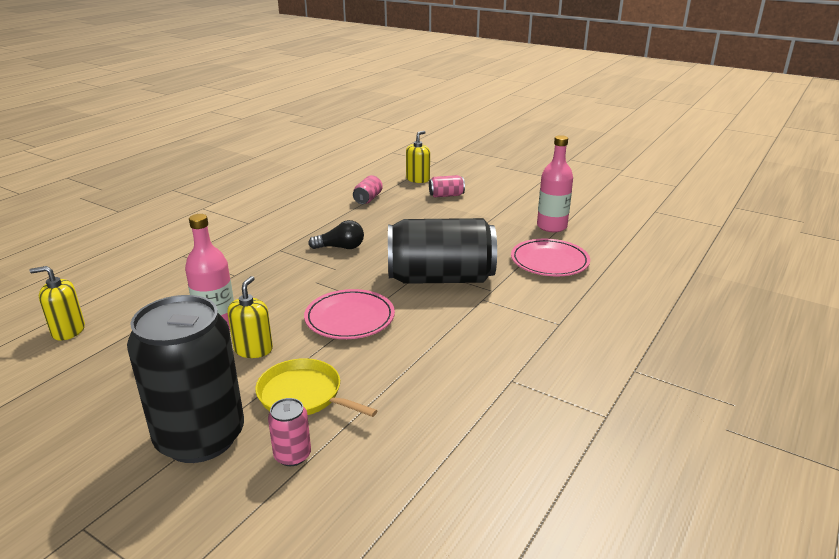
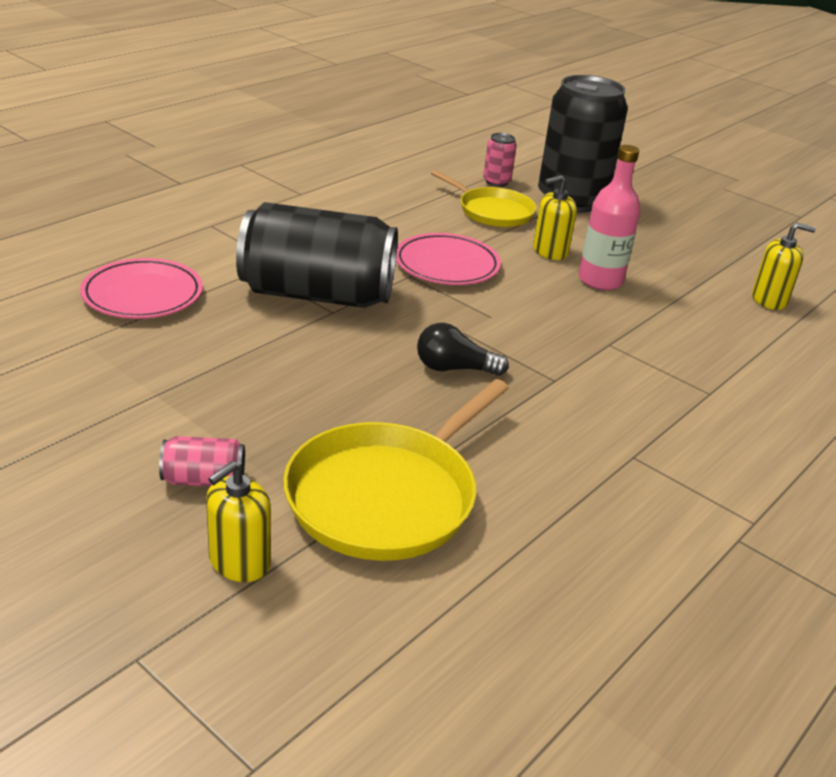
camera: 175 degrees left, 5 degrees up
yellow soap dispenser [228,276,273,358] -> yellow soap dispenser turned 45 degrees clockwise [533,175,577,260]
pink can [353,175,383,204] -> yellow pan [283,379,509,561]
pink bottle [537,135,573,232] -> none

